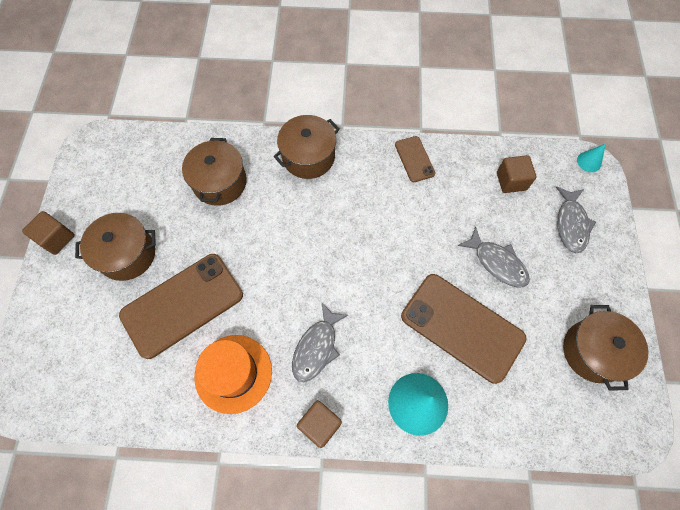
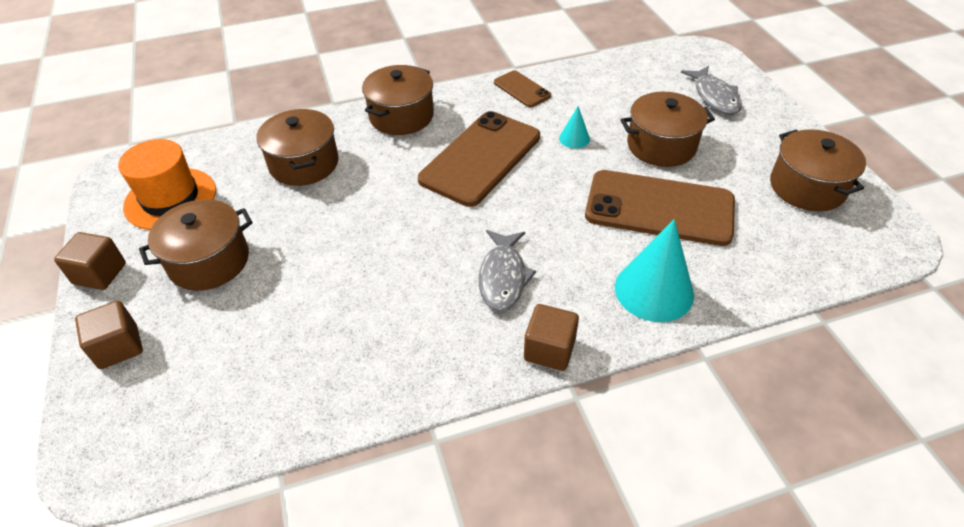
camera: 20 degrees left, 20 degrees down
brown phone [119,254,243,359] -> brown phone moved to [418,111,540,207]
orange hat [195,335,272,414] -> orange hat moved to [118,139,216,230]
grey fish [458,227,530,288] -> brown pot [621,92,715,167]
brown cube [497,155,536,193] -> brown cube moved to [75,301,143,369]
turquoise cone [577,144,606,172] -> turquoise cone moved to [559,106,590,149]

